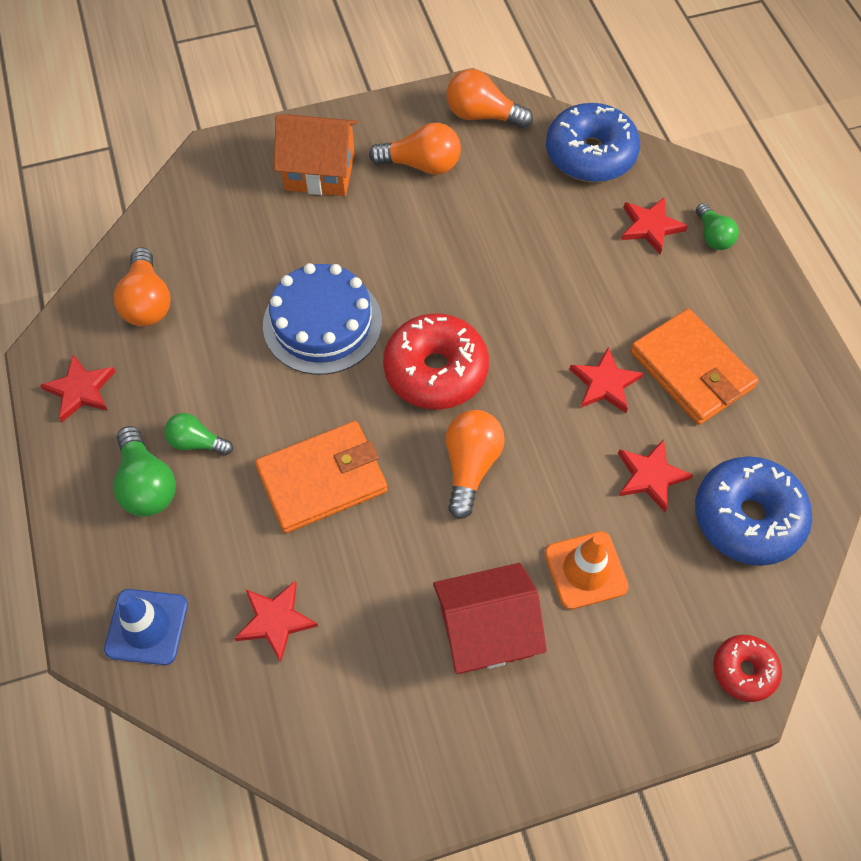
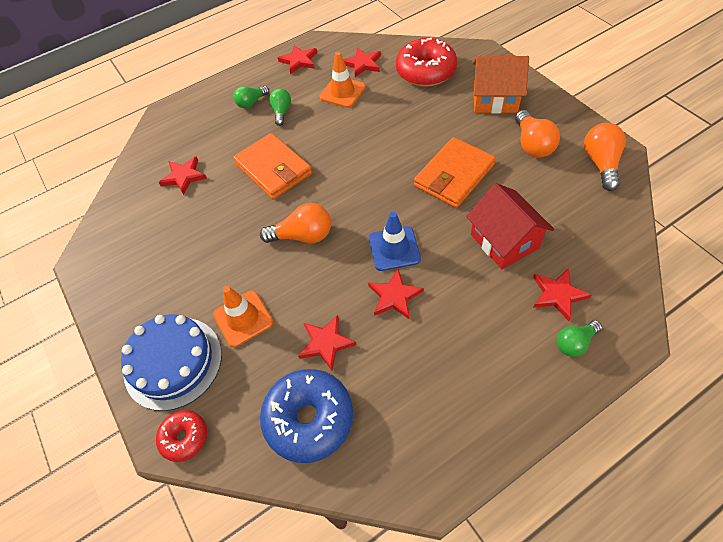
camera: 80 degrees right, 5 degrees down
blue traffic cone [104,589,188,665] -> blue traffic cone moved to [369,212,421,271]
green light bulb [113,426,176,517] -> green light bulb [233,86,269,108], size x0.64
orange light bulb [114,247,170,326] -> red star [343,47,381,77]
blue cake [263,263,382,375] -> blue cake moved to [121,314,222,411]
orange house [274,114,358,196] -> orange house turned 75 degrees counterclockwise [473,56,529,113]
red donut [383,313,489,410] -> red donut moved to [396,38,457,87]
red house [433,563,547,674] -> red house moved to [466,183,554,269]
blue donut [546,103,640,182] -> none
orange wallet [630,309,758,425] -> orange wallet moved to [414,137,496,208]
none -> orange traffic cone [320,52,366,108]

